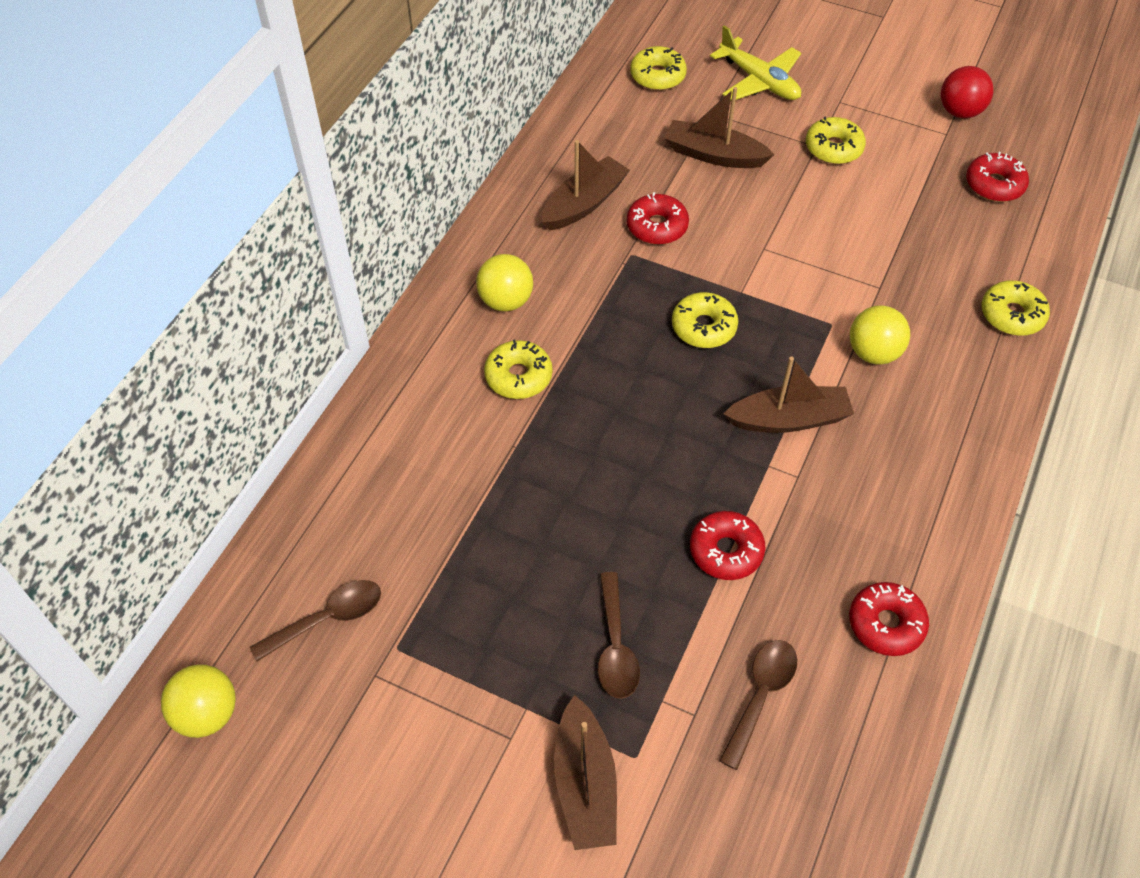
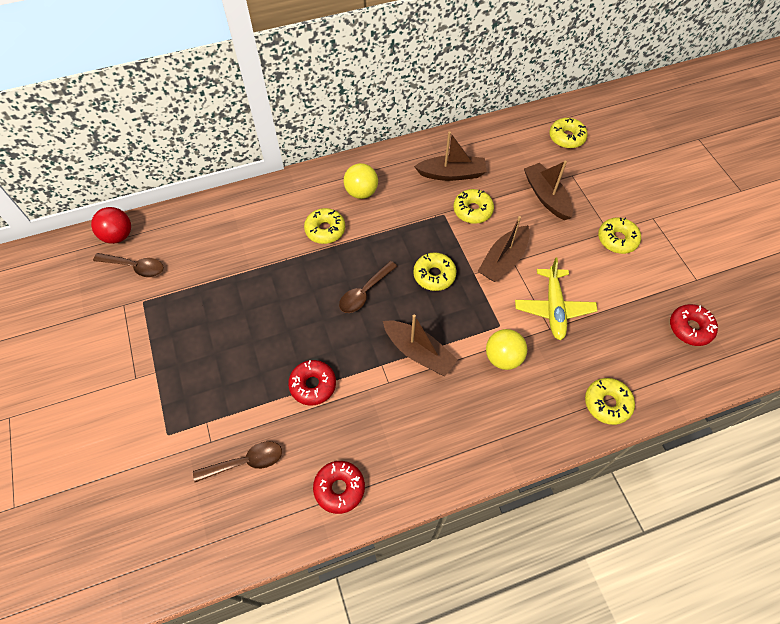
camera: 45 degrees right, 5 degrees up
yellow ball [161,664,236,738] -> none
brown boat [554,695,617,850] -> brown boat moved to [478,216,530,282]
brown spoon [598,572,640,699] -> brown spoon moved to [339,261,397,313]
red donut [627,192,689,245] -> yellow donut [454,189,494,224]
yellow plane [710,25,801,101] -> yellow plane moved to [515,257,598,340]
red ball [940,66,994,118] -> red ball moved to [91,207,131,244]

